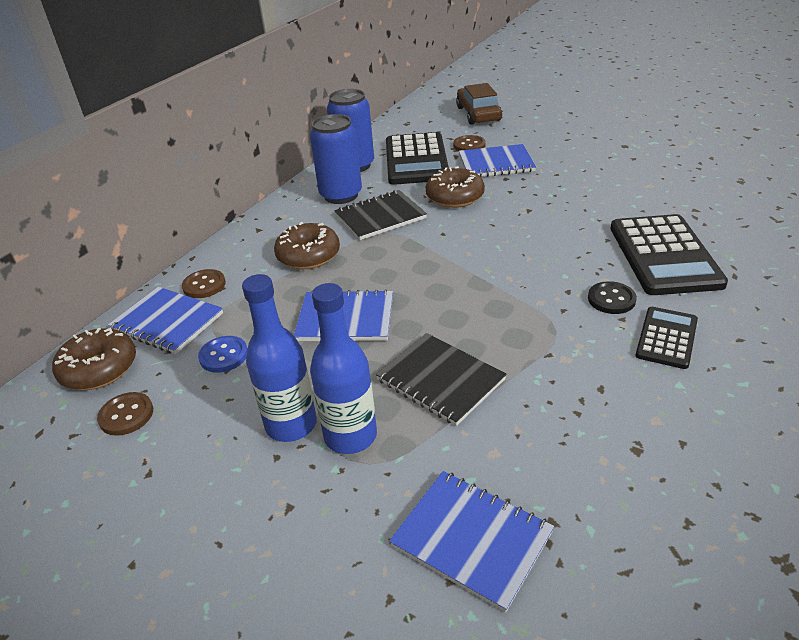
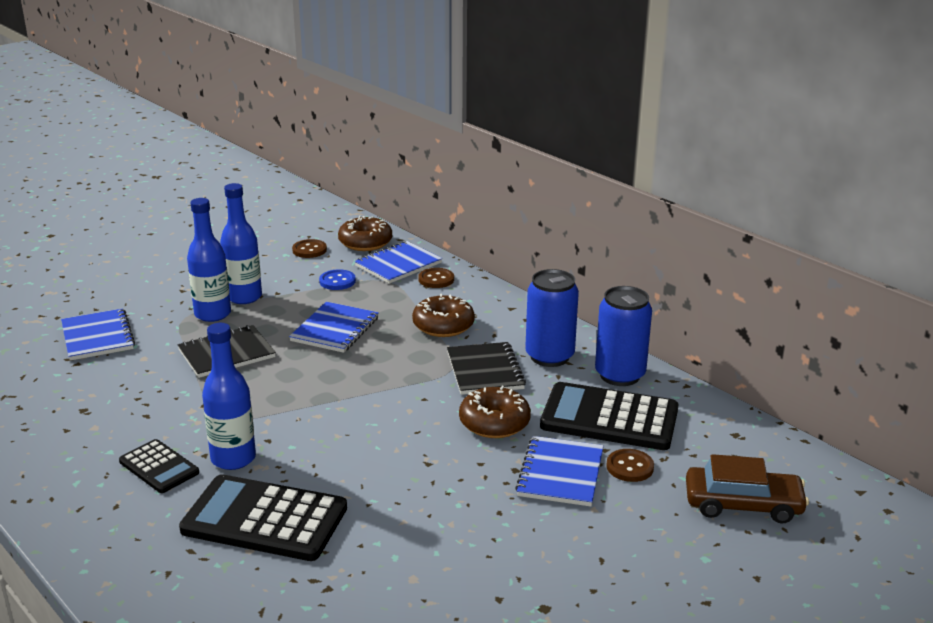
camera: 105 degrees right, 10 degrees down
blue notebook [389,471,554,613] -> blue notebook turned 75 degrees counterclockwise [61,308,135,361]
black button [588,281,637,314] -> blue bottle [202,323,256,470]

